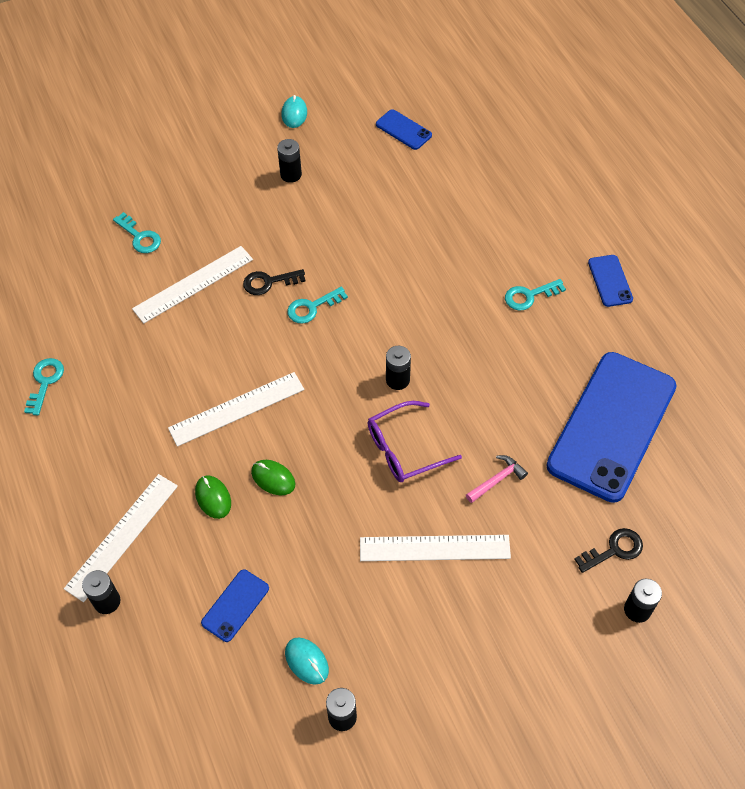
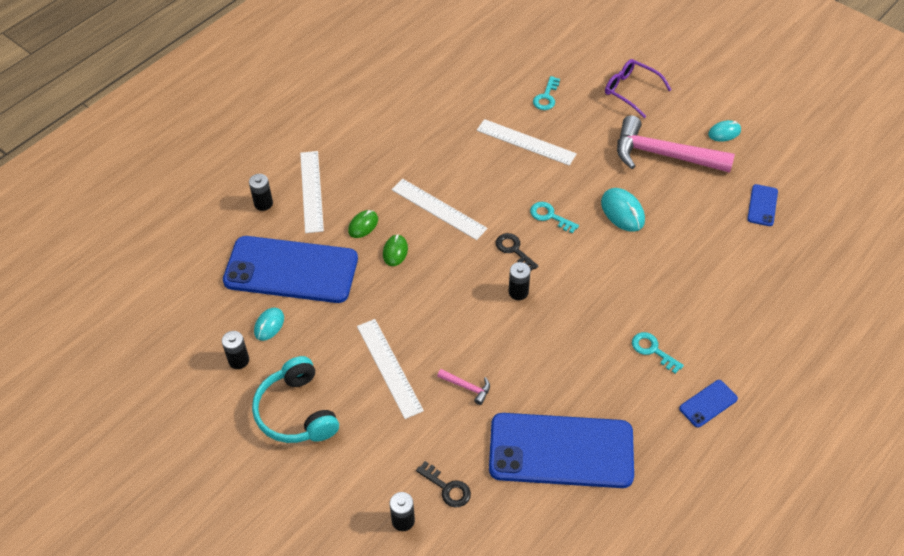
camera: 65 degrees right, 5 degrees down
turquoise key [24,358,64,416] -> none
white ruler [64,474,178,602] -> white ruler turned 75 degrees clockwise [300,151,324,233]
blue phone [201,569,269,642] -> blue phone [223,236,358,303], size x2.43
black key [243,269,306,295] -> black key moved to [496,233,538,271]
black battery [277,139,302,183] -> pink hammer [617,116,735,173]
purple glasses [368,401,462,482] -> purple glasses moved to [605,59,672,118]
none -> turquoise headphones [252,356,339,443]
none -> turquoise mouse [601,188,645,232]

